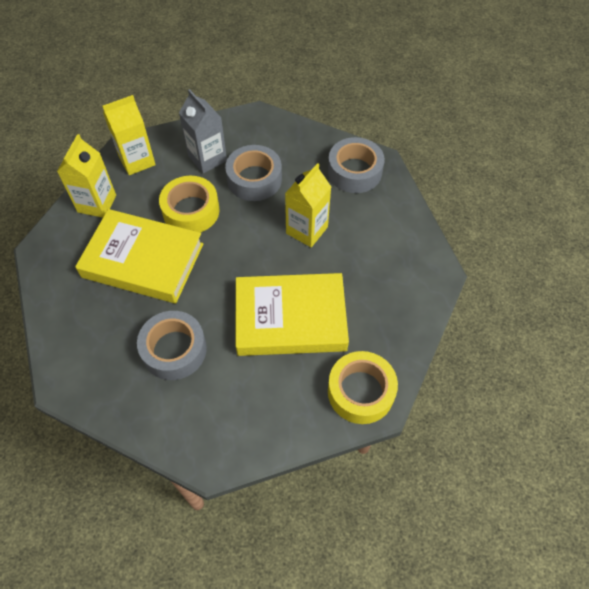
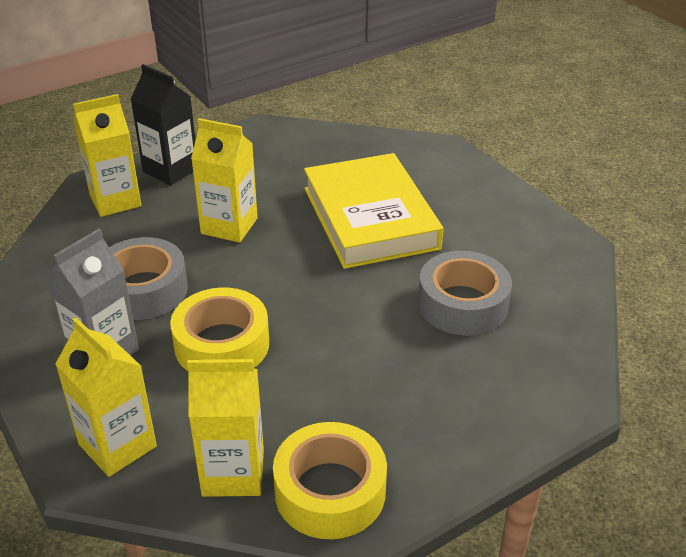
camera: 105 degrees left, 20 degrees down
yellow book [75,209,204,303] -> none
grey tape [328,137,385,193] -> yellow carton [73,94,141,217]
yellow tape [328,351,398,424] -> yellow tape moved to [273,422,387,539]
none -> black carton [130,64,195,185]

